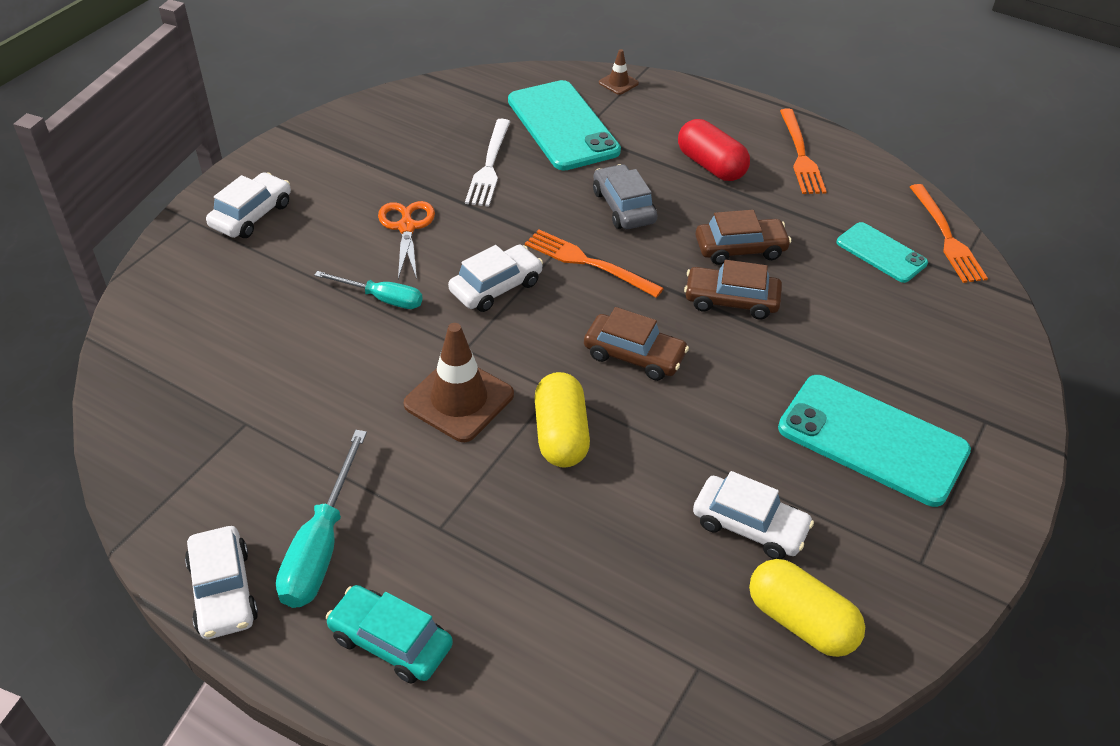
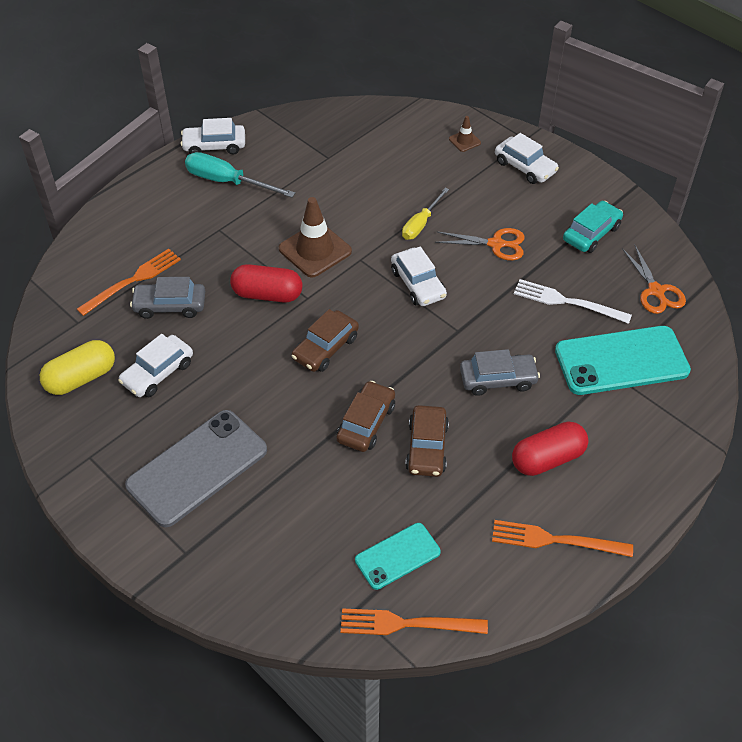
camera: 105 degrees right, 5 degrees up
turquoise screwdriver [314,271,423,309] -> yellow screwdriver [402,188,449,240]
turquoise car [326,585,453,684] -> turquoise car moved to [563,201,623,253]
orange fork [525,230,664,298] -> orange fork moved to [77,249,181,316]
yellow capsule [535,372,590,467] -> red capsule [230,264,302,303]
brown traffic cone [599,49,639,95] -> brown traffic cone moved to [449,116,481,152]
turquoise phone [778,375,971,507] -> grey phone [125,410,267,527]
none -> grey car [130,277,205,319]
none -> orange scissors [622,245,686,314]

